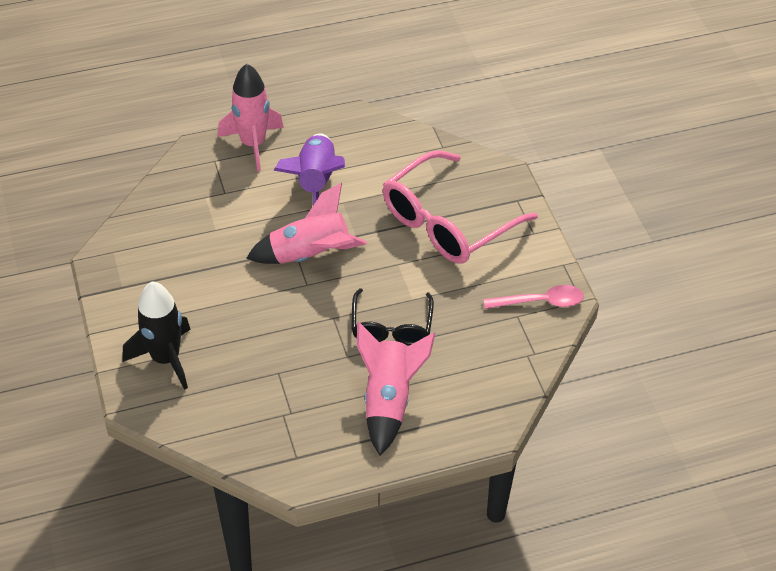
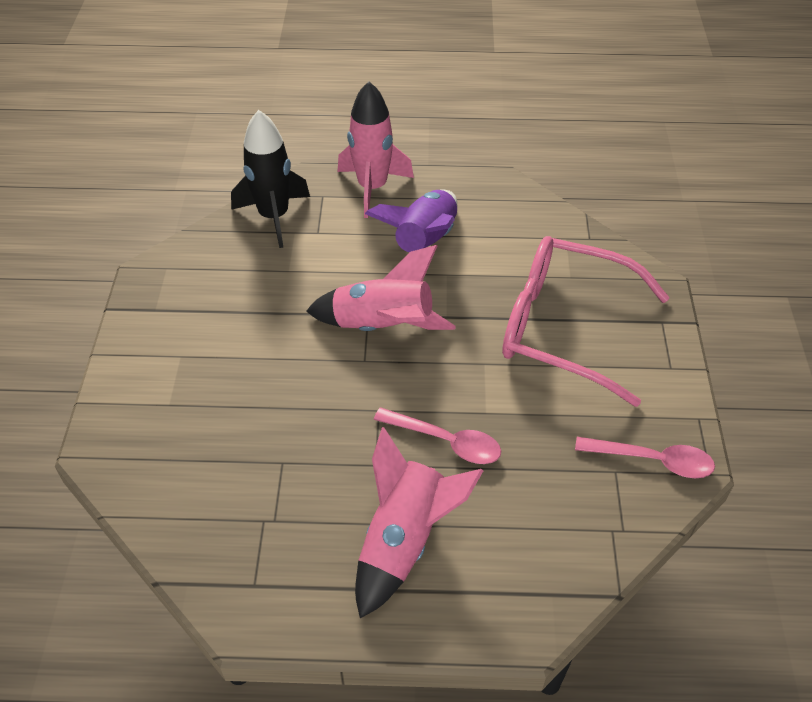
camera: 20 degrees right, 0 degrees up
black rocket [123,281,191,390] -> black rocket moved to [231,110,310,248]
black glasses [351,288,434,345] -> pink spoon [374,407,501,464]
pink glasses [383,150,538,264] -> pink glasses turned 45 degrees clockwise [502,236,670,407]

